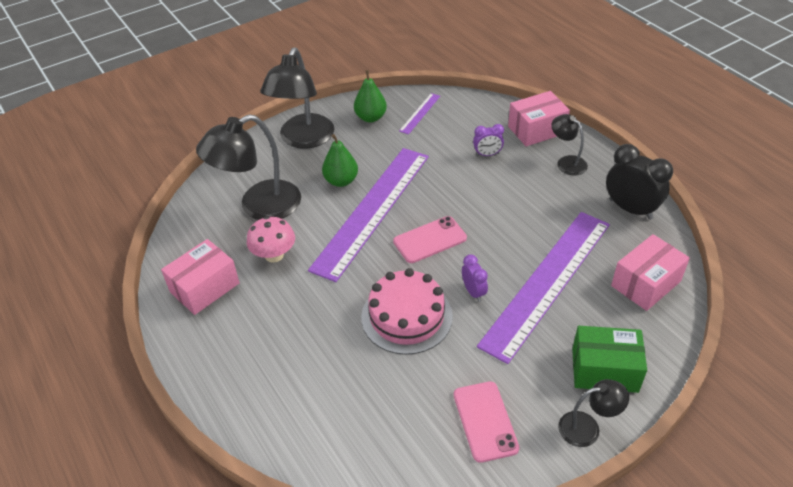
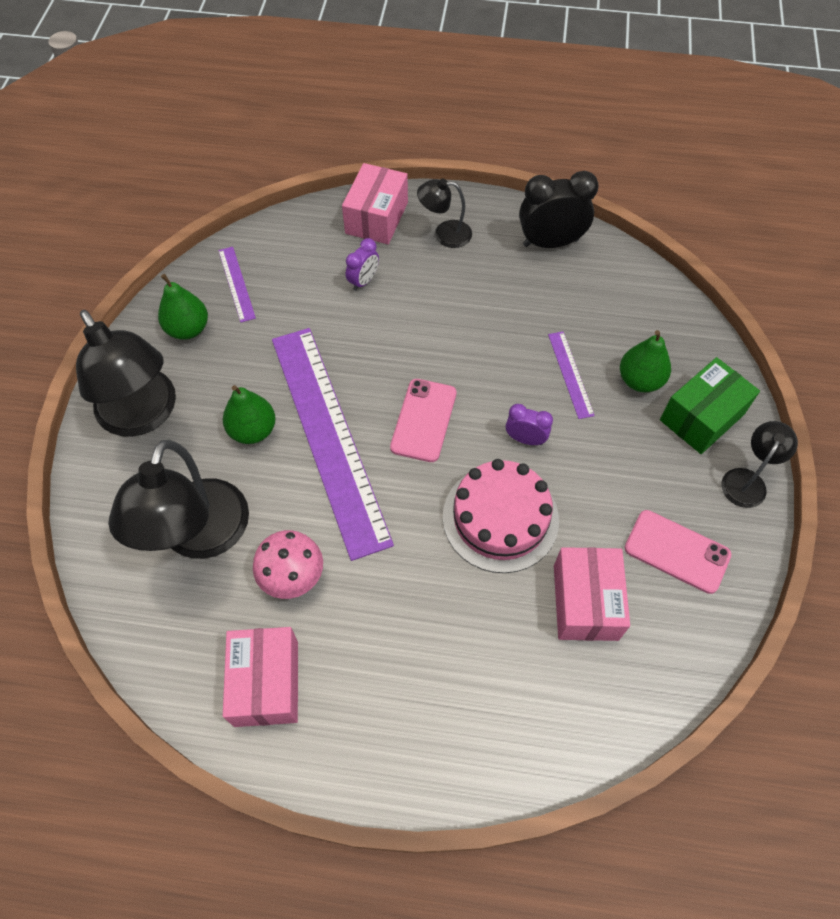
camera: 50 degrees left, 15 degrees up
purple ruler [477,212,610,364] -> purple ruler [548,332,595,419], size x0.40
pink box [611,234,690,311] -> pink box moved to [554,547,630,641]
none -> green pear [620,330,671,392]

